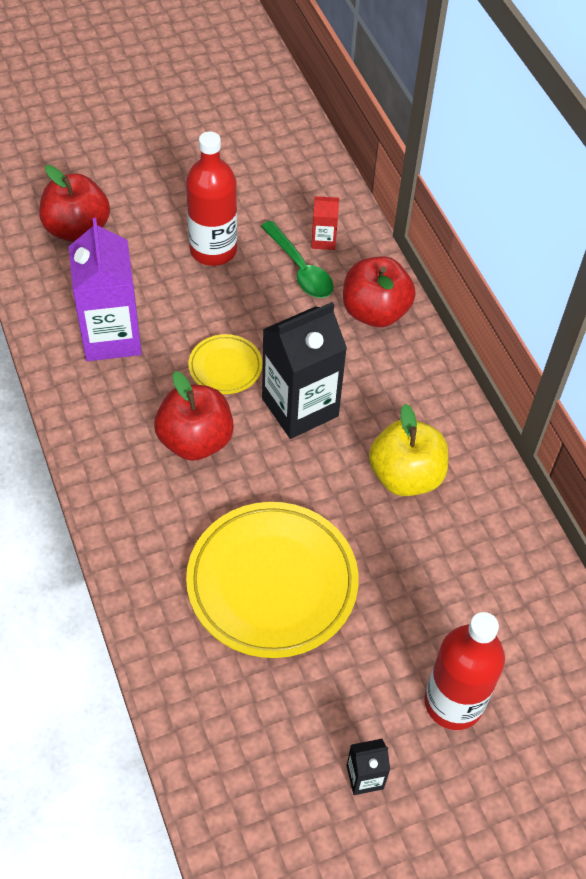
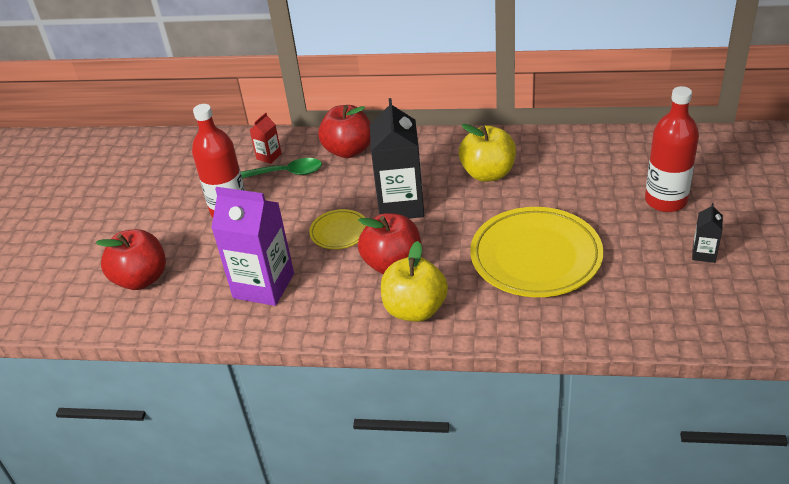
camera: 55 degrees left, 15 degrees down
none -> yellow apple [381,241,448,322]

